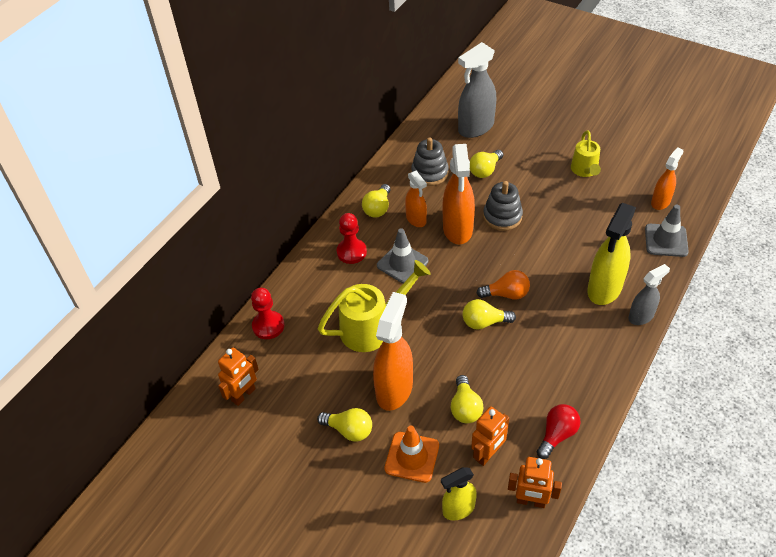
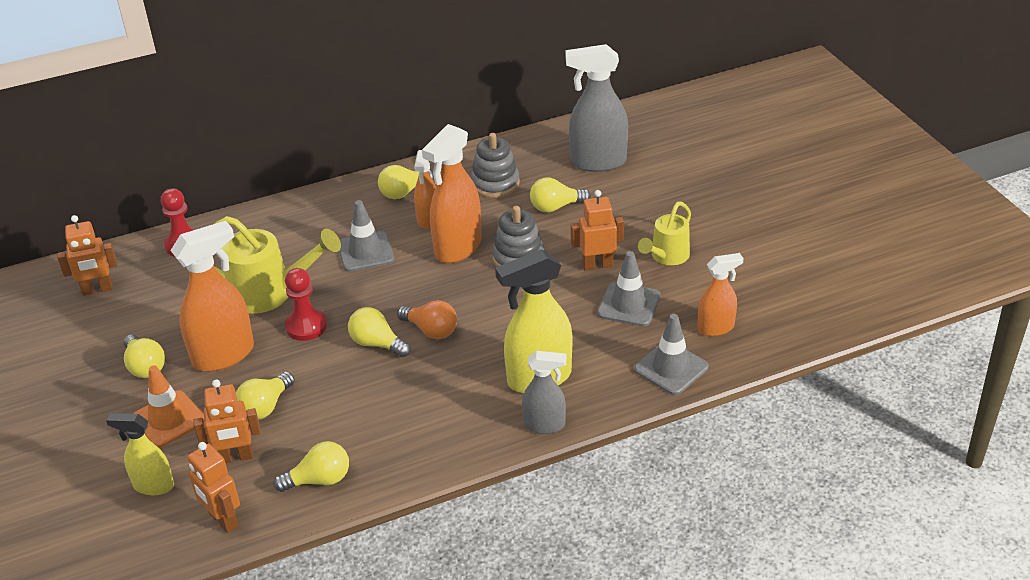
camera: 35 degrees right, 10 degrees down
red pawn [337,213,367,264] -> red pawn moved to [285,268,327,341]
red light bulb [537,404,581,459] -> yellow light bulb [273,441,349,492]
none -> orange robot [571,190,624,271]
none -> grey traffic cone [597,251,661,327]

